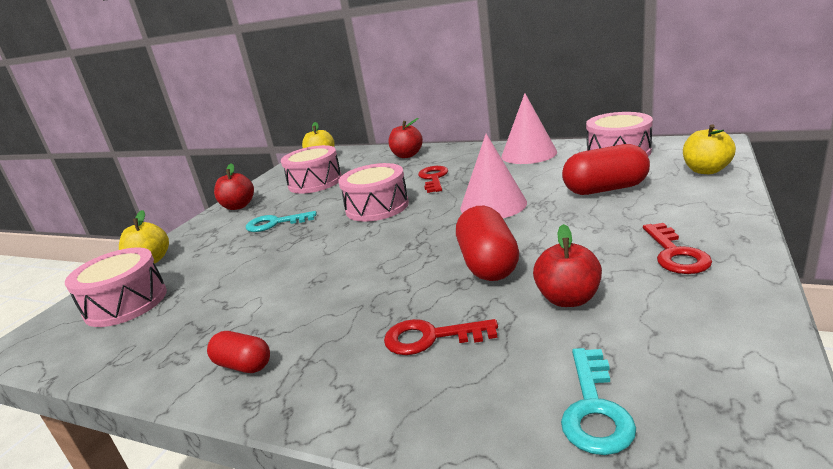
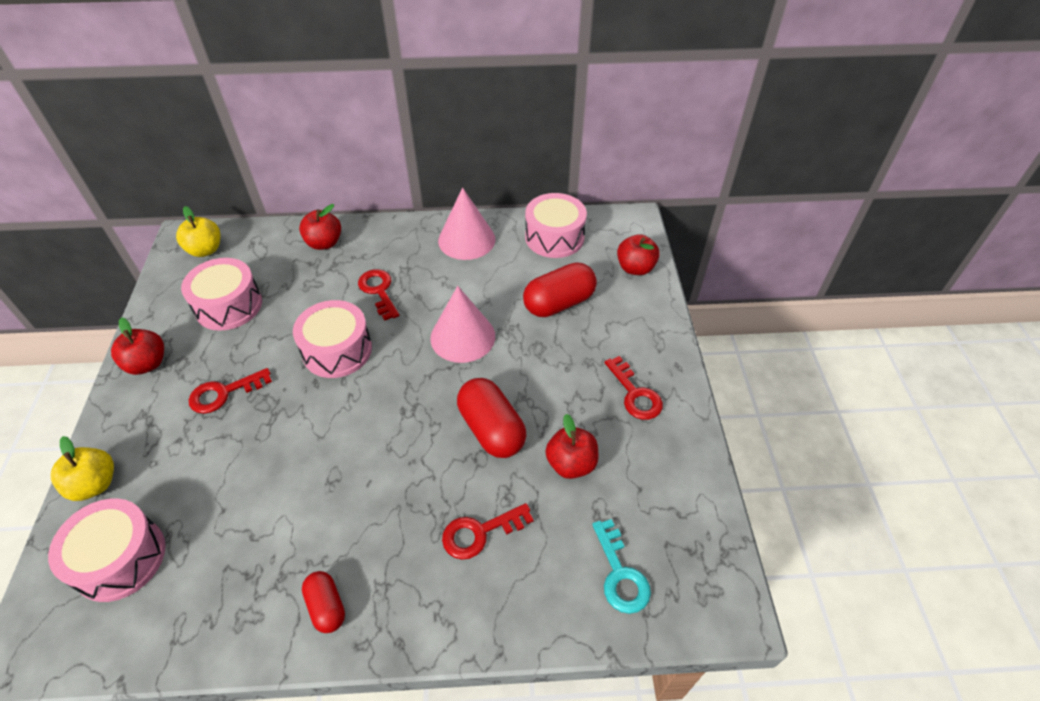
camera: 30 degrees left, 25 degrees up
red capsule [207,331,270,373] -> red capsule turned 60 degrees clockwise [302,571,345,633]
turquoise key [246,211,317,232] -> red key [189,368,272,414]
yellow apple [683,124,736,174] -> red apple [617,234,660,275]

